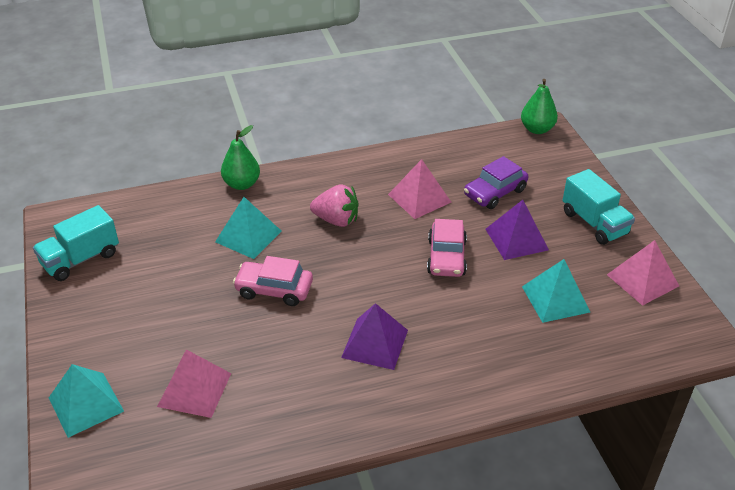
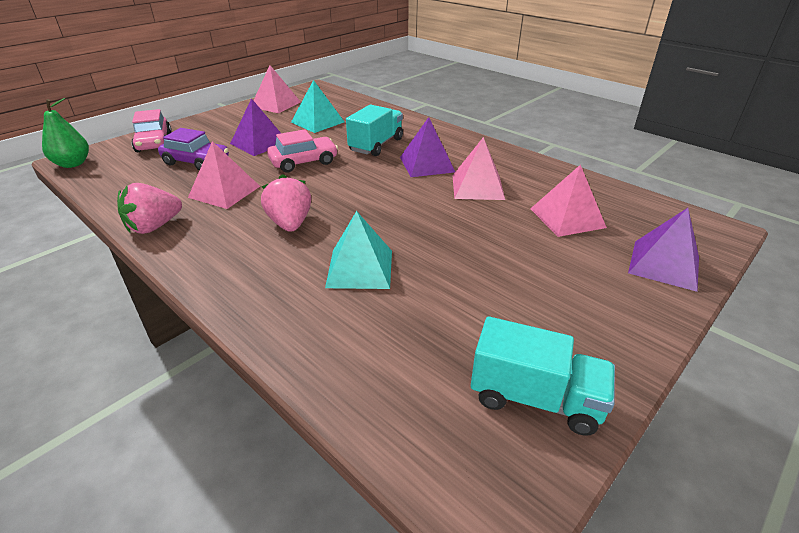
camera: 120 degrees left, 5 degrees down
turquoise pyramid [49,364,124,438] -> purple pyramid [628,208,699,292]
green pear [221,125,260,190] -> none
pink car [233,256,313,306] -> pink car moved to [131,109,172,152]
turquoise truck [563,169,635,245] -> turquoise truck moved to [346,105,403,156]
none -> pink strawberry [117,183,182,234]
none -> pink pyramid [452,137,505,200]

